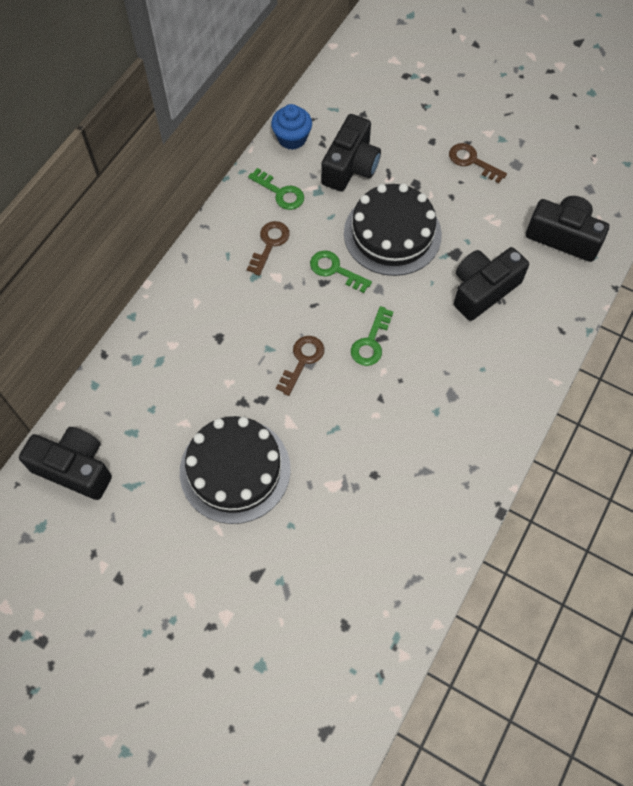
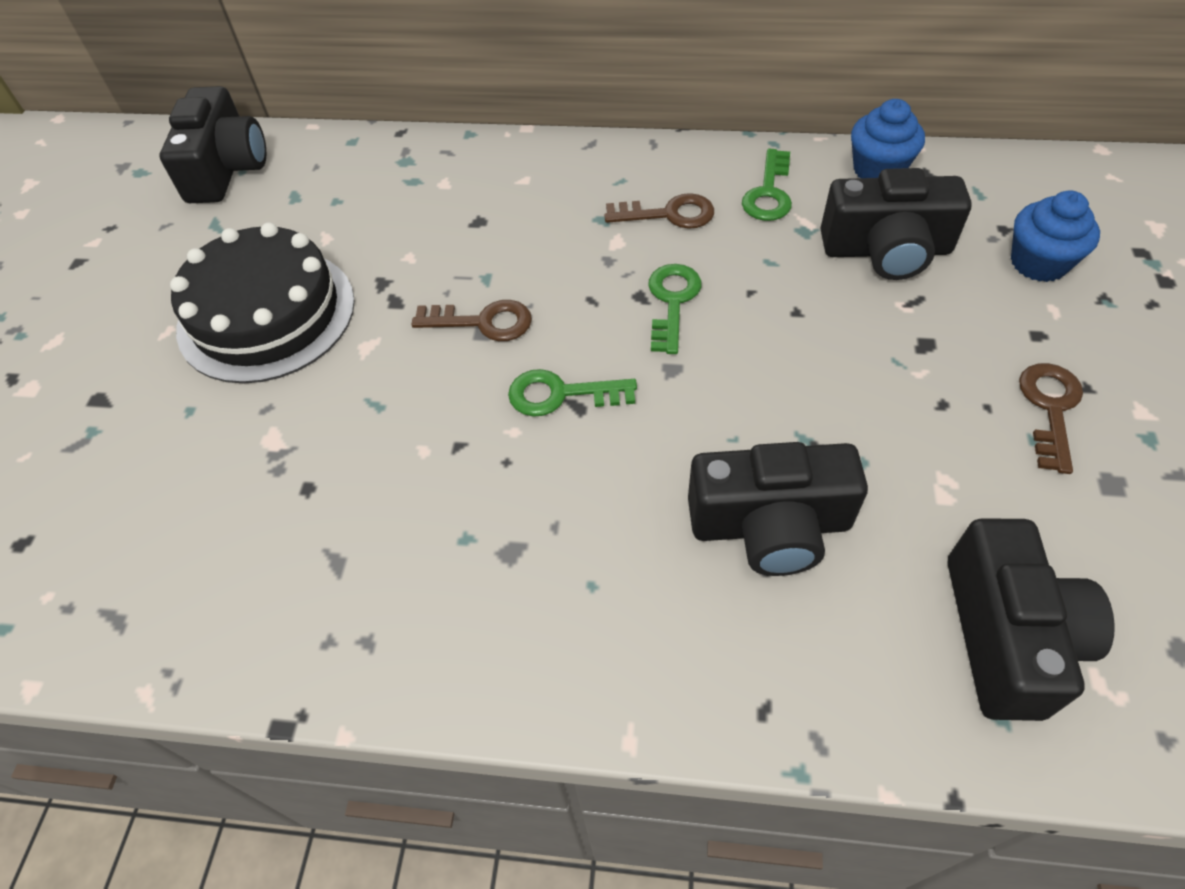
camera: 70 degrees right, 10 degrees down
black cake [344,183,442,276] -> none
black camera [454,247,529,321] -> black camera turned 150 degrees clockwise [688,442,868,576]
none -> blue cupcake [1011,191,1100,282]

